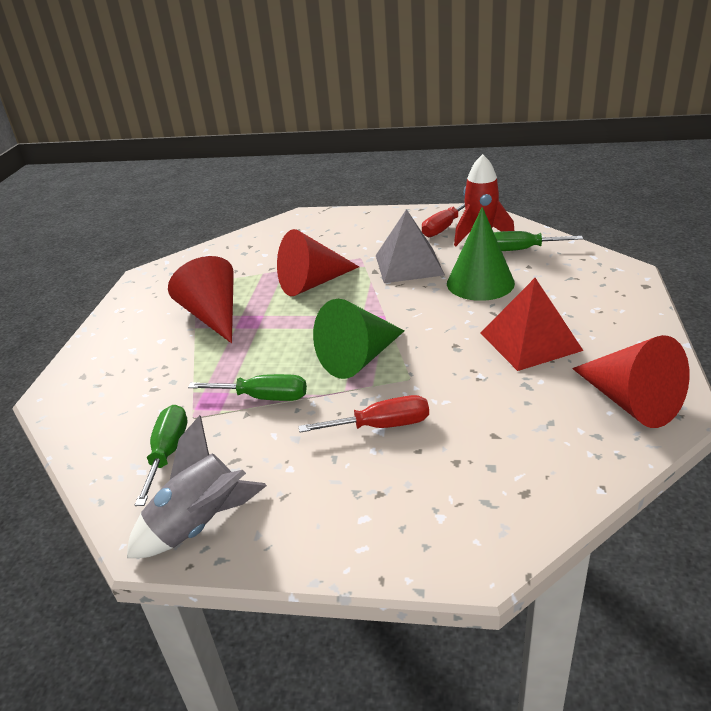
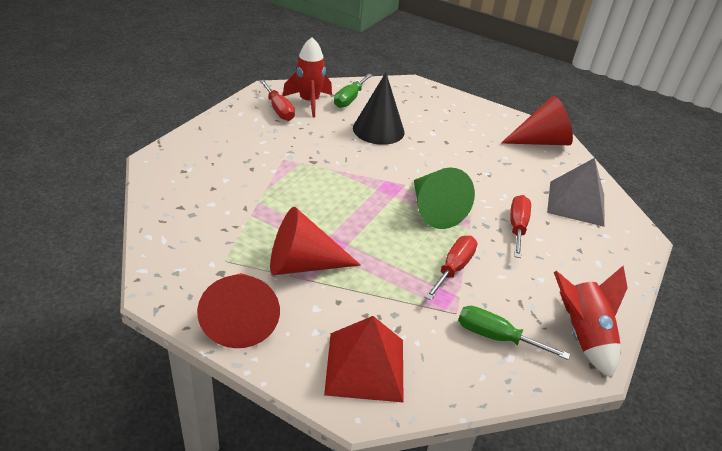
camera: 75 degrees left, 5 degrees up
grey rocket [127,415,267,558] -> red rocket [554,266,628,378]
green screwdriver [188,374,307,401] -> red screwdriver [425,236,477,300]
red cone [277,229,359,296] -> red cone moved to [197,273,280,348]
grey pyramid [376,209,445,283] -> grey pyramid moved to [547,158,605,227]
green cone [447,207,515,301] -> black cone [353,72,404,145]
red pyramid [480,278,584,371] -> red pyramid moved to [324,316,404,403]

